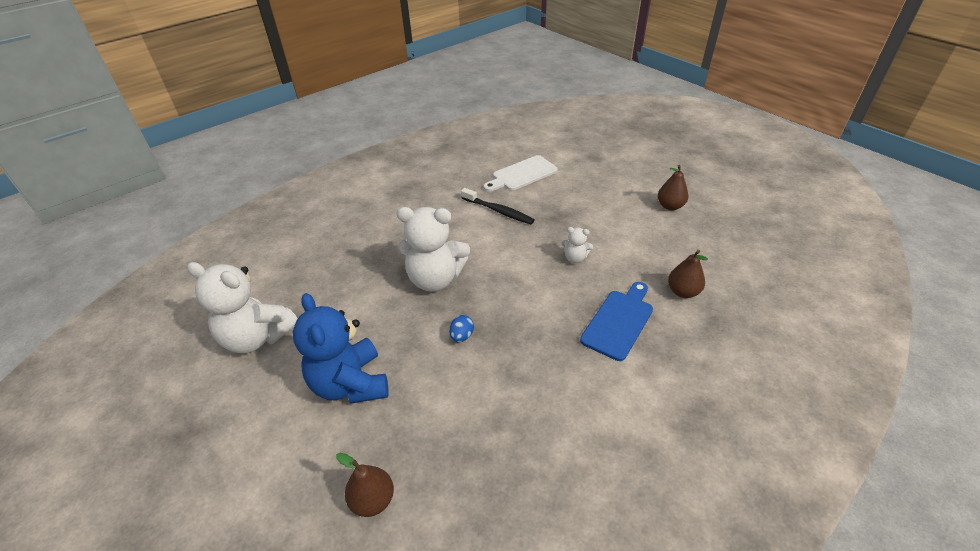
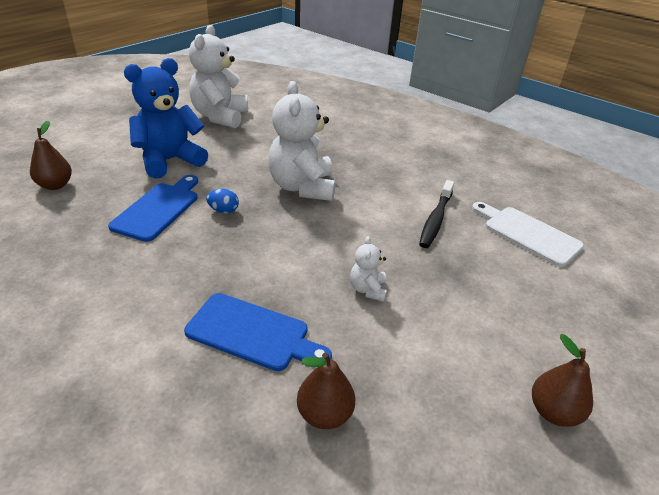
camera: 75 degrees right, 5 degrees down
none -> blue cutting board [108,175,198,242]

